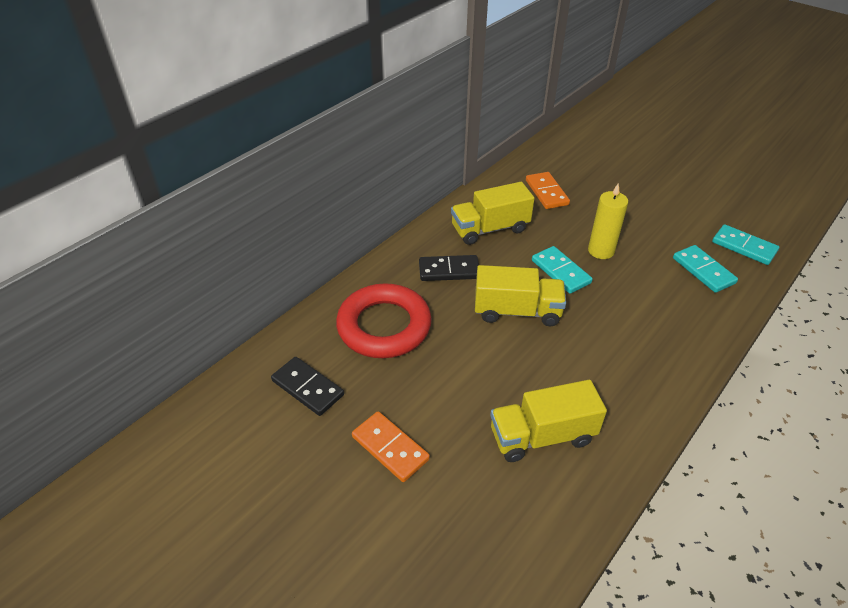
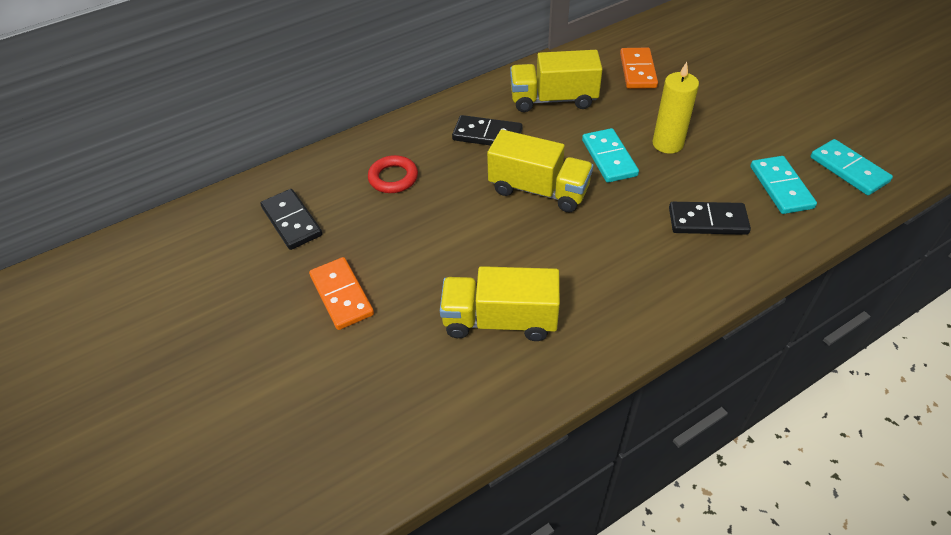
camera: 20 degrees right, 5 degrees up
red ring [336,283,432,358] -> red ring [368,155,418,193], size x0.50
none -> black domino [669,202,751,235]

